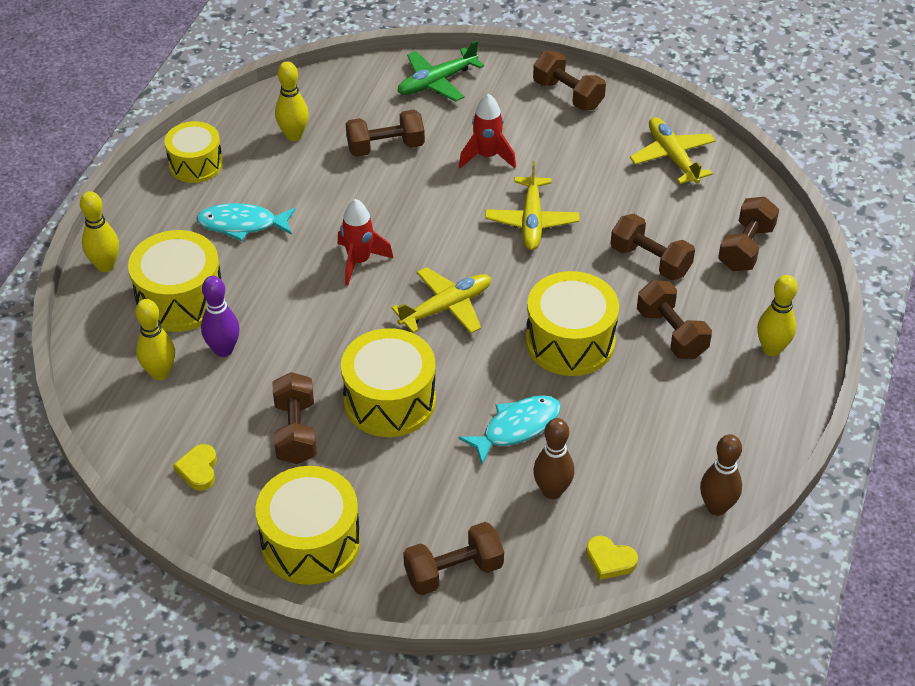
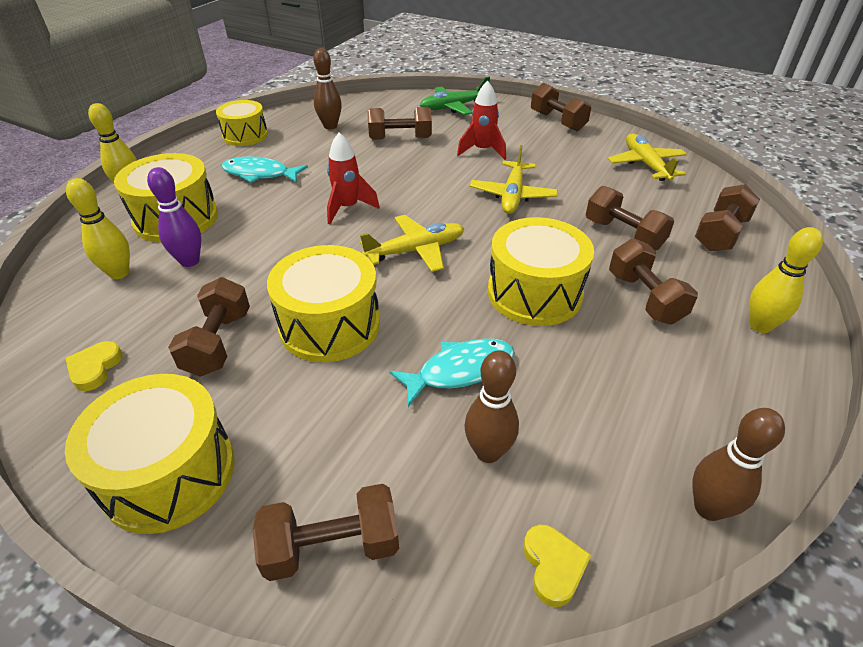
camera: 10 degrees right, 5 degrees down
yellow bowling pin [275,61,309,141] -> brown bowling pin [313,48,342,129]
yellow heart [586,536,638,580] -> yellow heart turned 135 degrees counterclockwise [523,525,591,607]

